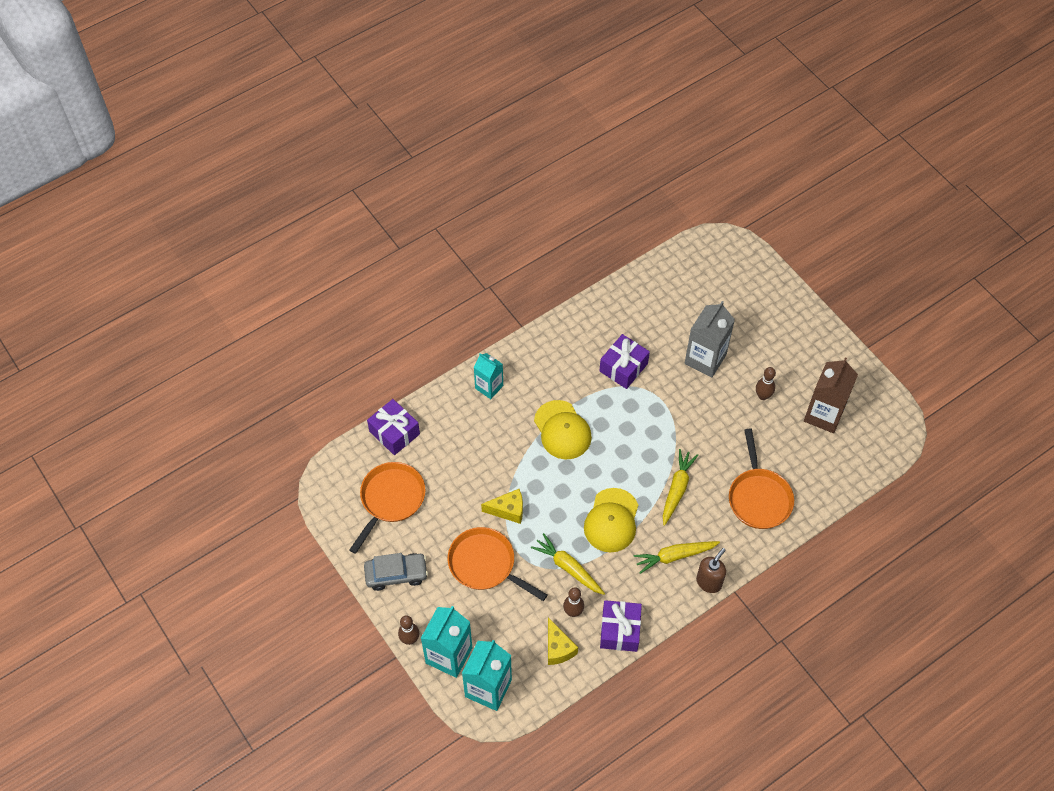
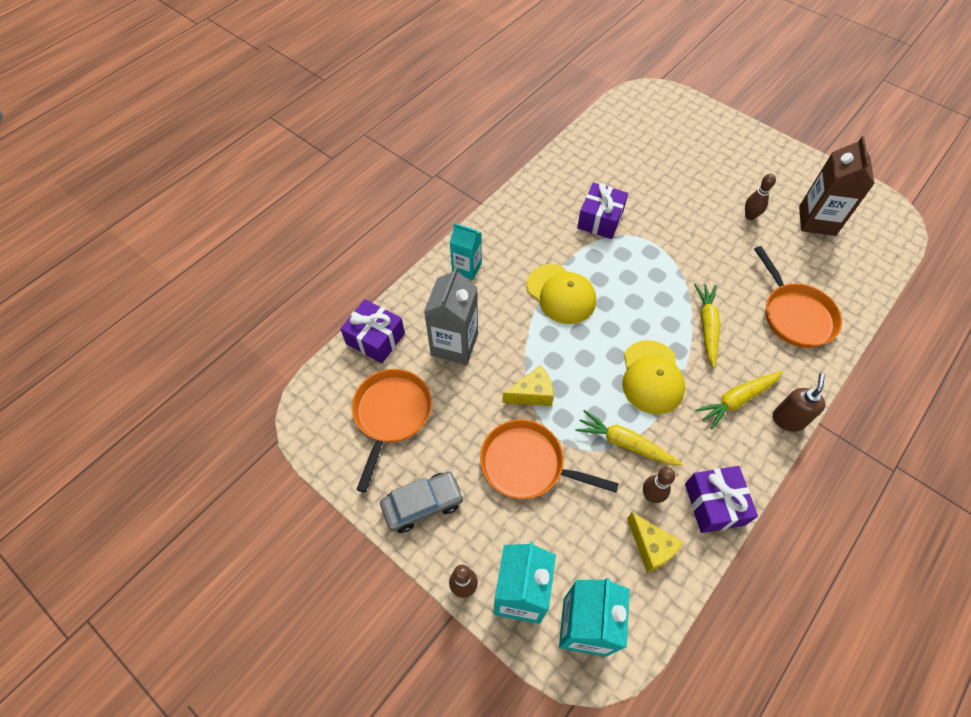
camera: 15 degrees left, 0 degrees up
grey carton [684,301,735,378] -> grey carton moved to [424,266,478,365]

